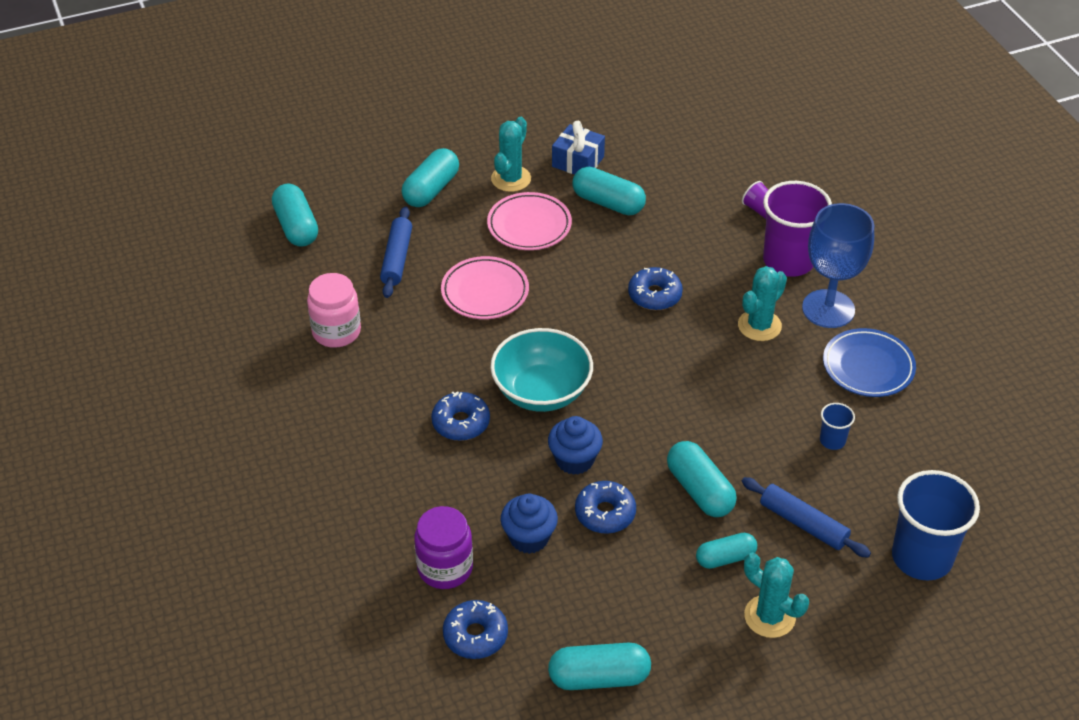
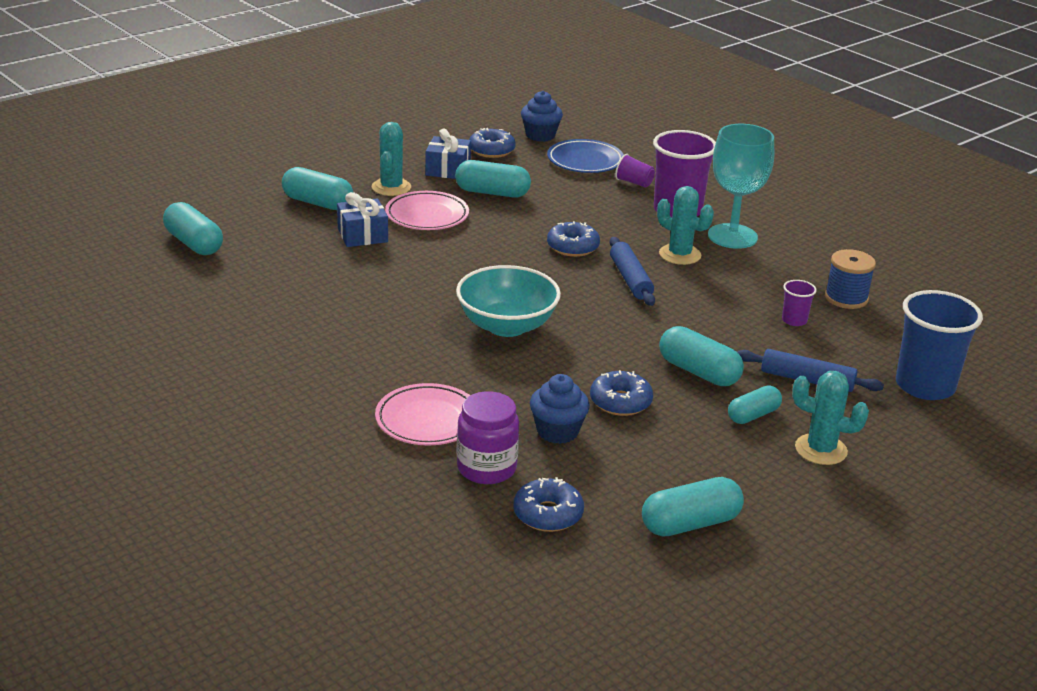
camera: 20 degrees left, 15 degrees down
pink jar [307,273,361,348] -> none
blue rolling pin [380,206,412,298] -> blue rolling pin moved to [610,237,655,306]
turquoise capsule [402,148,459,207] -> turquoise capsule turned 75 degrees counterclockwise [282,167,353,210]
blue donut [431,391,490,441] -> blue donut moved to [469,128,516,158]
pink plate [441,256,529,319] -> pink plate moved to [375,383,470,446]
blue cupcake [548,416,603,475] -> blue cupcake moved to [521,91,563,142]
turquoise cactus [738,266,787,341] -> turquoise cactus turned 75 degrees counterclockwise [657,186,714,265]
blue goblet [802,203,874,328] -> turquoise goblet [708,124,774,249]
blue cup [820,403,855,450] -> purple cup [782,280,817,326]
blue plate [823,328,916,397] -> blue plate moved to [547,139,624,173]
none -> blue gift [337,192,388,247]
none -> blue spool [825,249,876,309]

